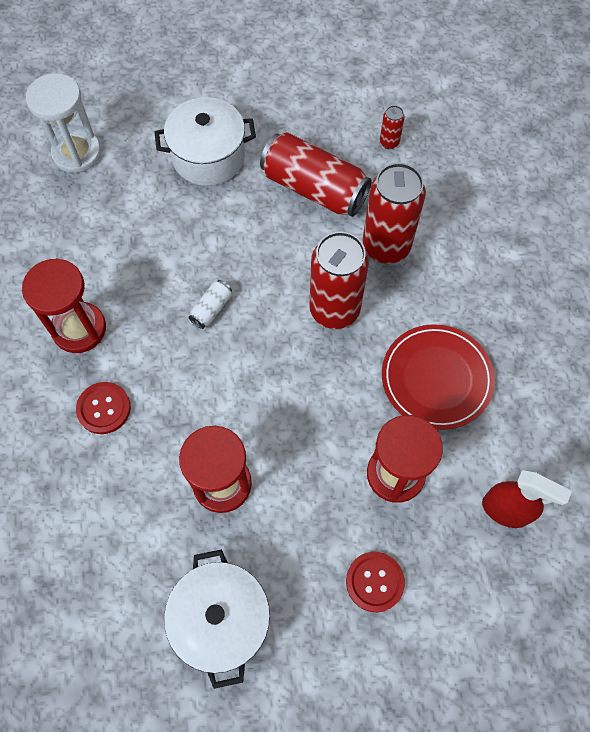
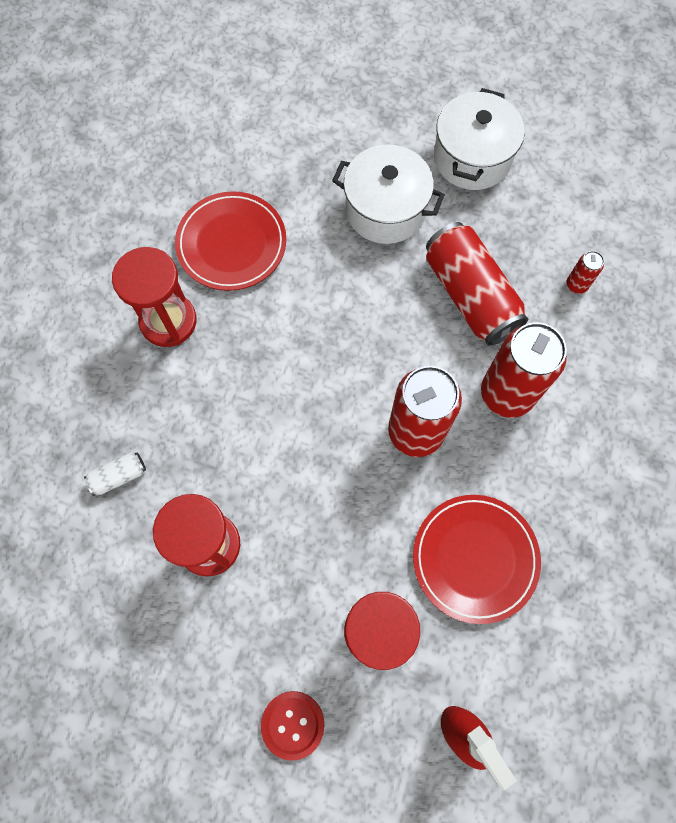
camera: 30 degrees right, 5 degrees up
white hourglass [26,73,101,173] -> none
red button [76,382,131,434] -> none
white pot [164,549,270,689] -> white pot moved to [434,88,525,190]
white can [189,280,232,329] -> white can moved to [84,452,146,496]
none -> red plate [175,191,286,291]

